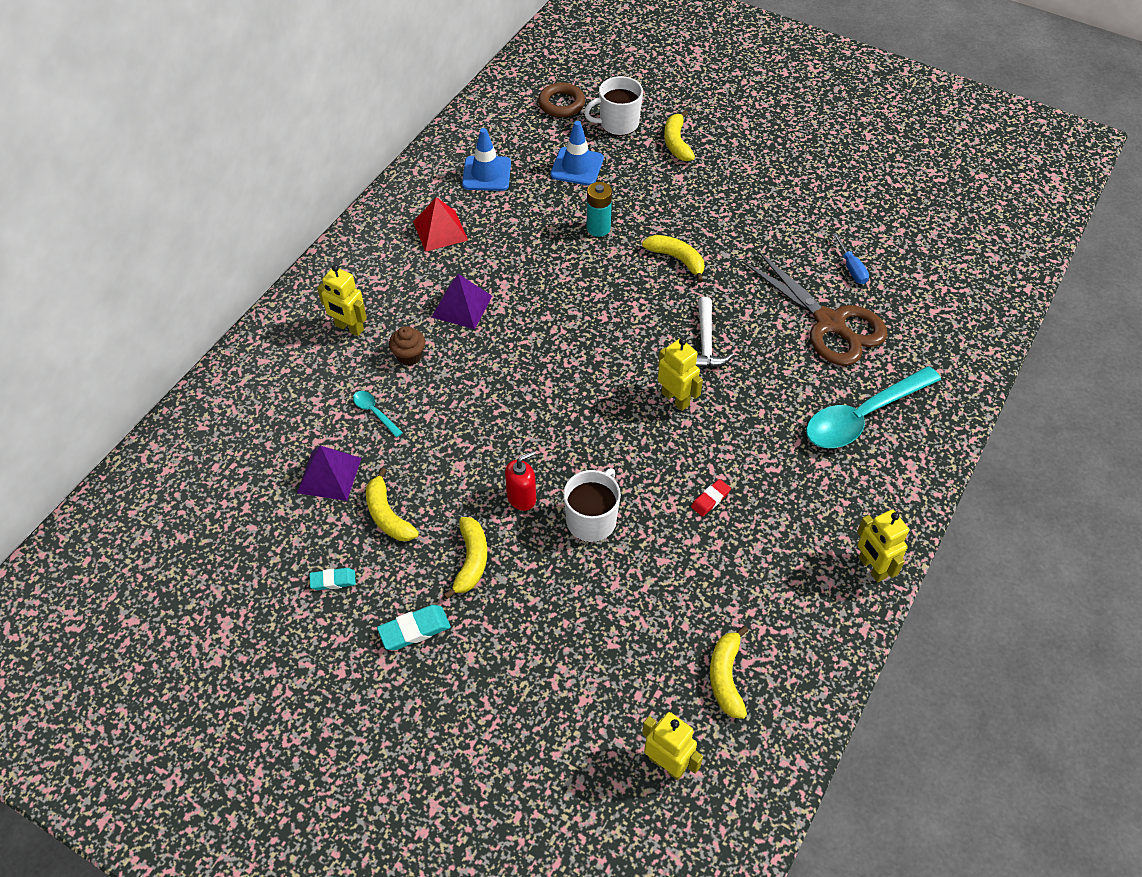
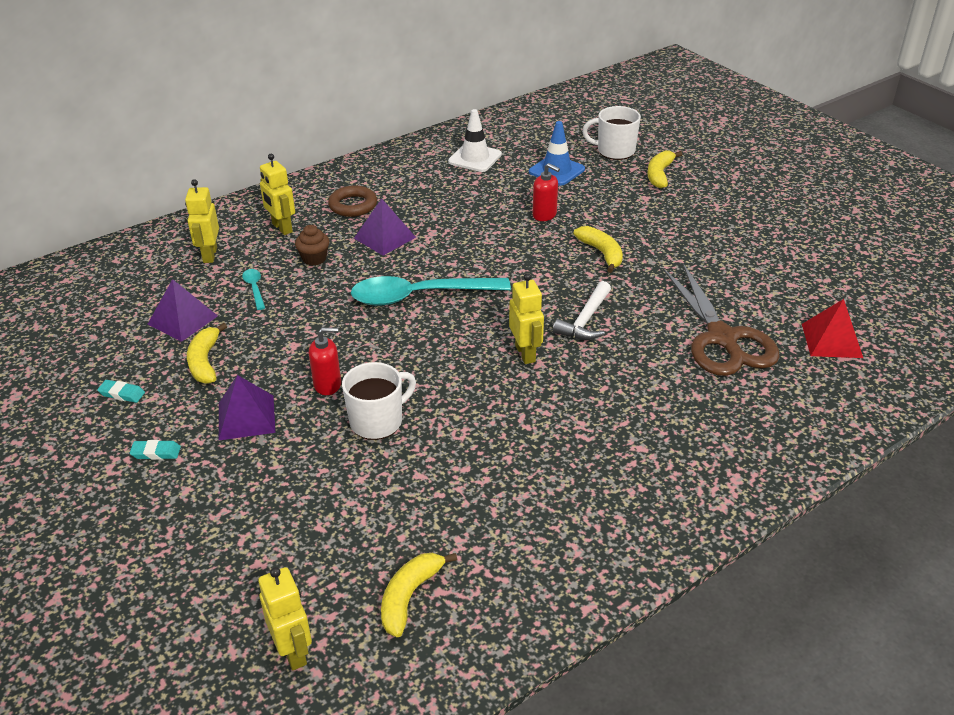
camera: 25 degrees right, 15 degrees down
turquoise eraser [377,605,451,650] -> turquoise eraser [130,440,181,460], size x0.66
red pyramid [413,197,468,252] -> red pyramid moved to [802,299,863,358]
yellow banana [443,517,487,599] -> purple pyramid [219,375,275,440]
blue traffic cone [462,128,511,191] -> white traffic cone [448,109,502,172]
brown ring [538,82,585,117] -> brown ring moved to [328,185,377,217]
turquoise battery [586,182,612,237] -> red soap dispenser [533,163,560,221]
red eraser [691,479,731,517] -> none
turquoise spoon [806,366,941,448] -> turquoise spoon moved to [351,276,511,306]
blue screwdriver [832,233,869,284] -> none
yellow robot [857,510,909,583] -> yellow robot moved to [185,179,219,263]

